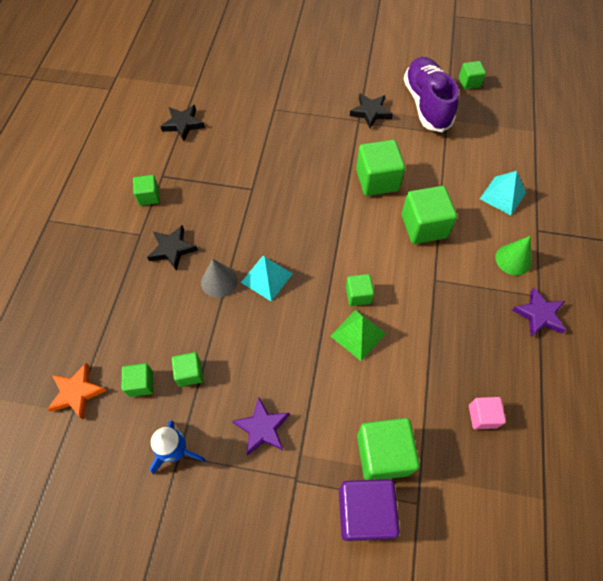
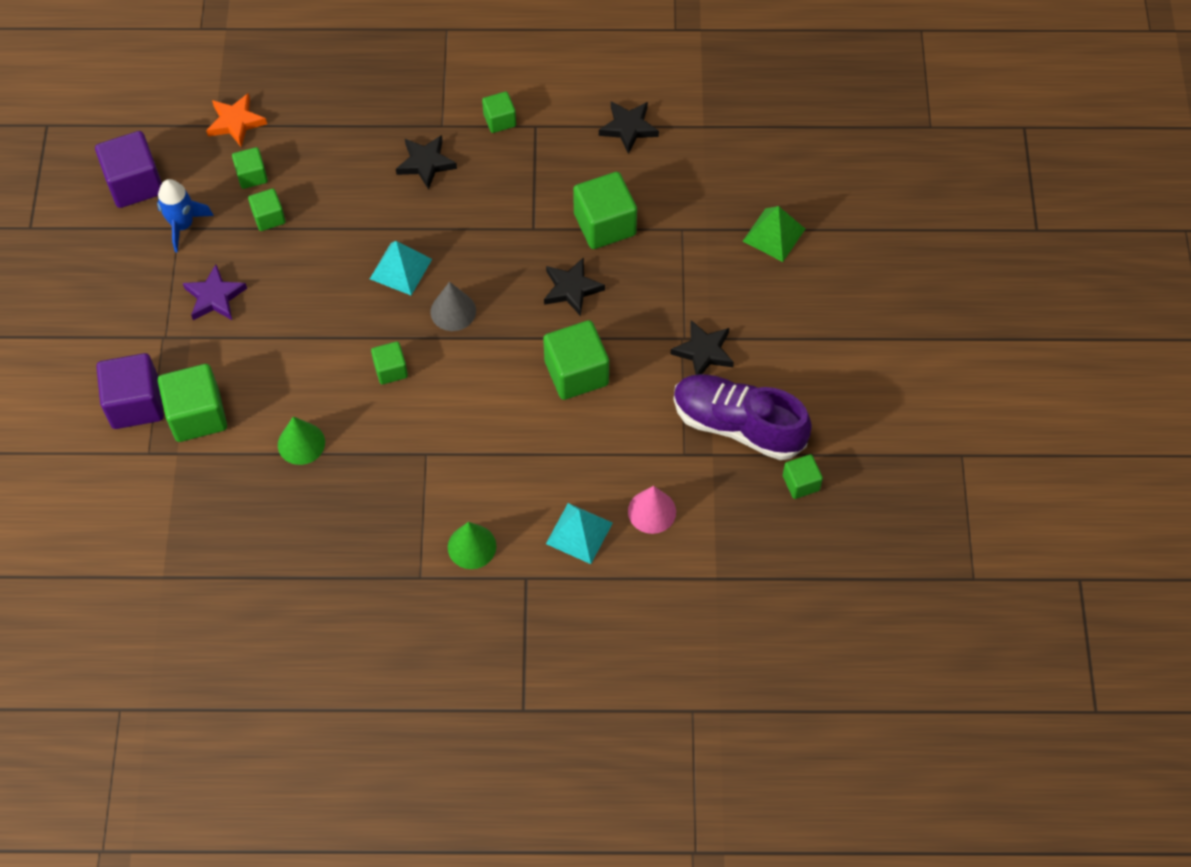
camera: 80 degrees right, 0 degrees up
grey cone [201,259,238,298] -> grey cone moved to [431,282,476,331]
green pyramid [331,310,386,361] -> green pyramid moved to [743,206,805,262]
green cube [402,186,457,244] -> green cube moved to [573,172,637,249]
purple shoe [404,57,459,132] -> purple shoe turned 135 degrees counterclockwise [674,374,812,460]
pink cube [469,397,506,429] -> none
purple star [512,288,566,337] -> none
none -> purple cube [95,131,162,208]
none -> green cone [278,416,325,465]
none -> black star [544,257,605,316]
none -> pink cone [628,486,676,534]

